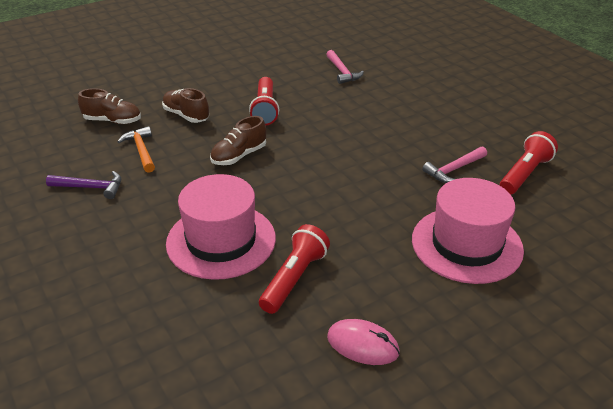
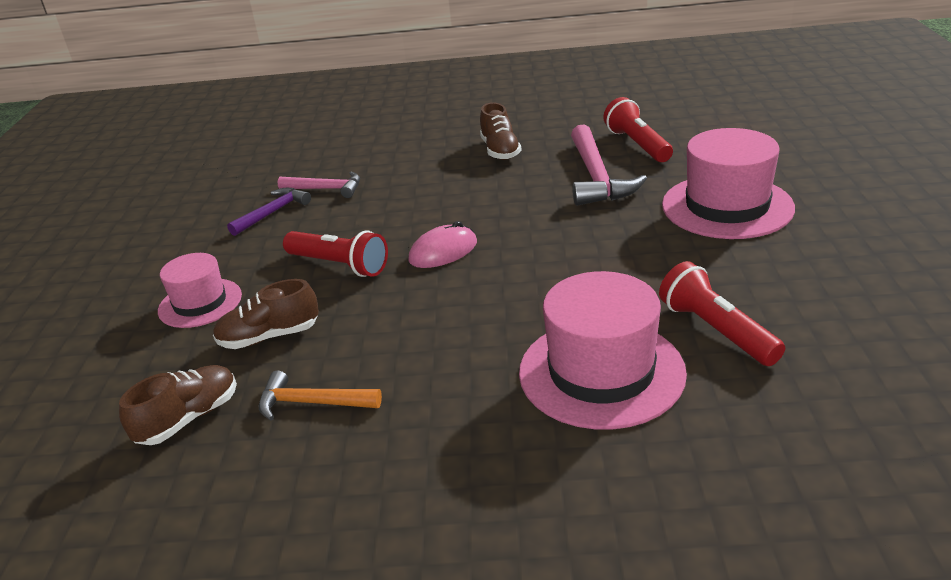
camera: 55 degrees left, 5 degrees down
purple hammer [46,171,121,199] -> purple hammer moved to [227,188,311,236]
brown shoe [210,116,266,165] -> brown shoe moved to [480,102,521,160]
pink mouse [327,319,400,365] -> pink mouse moved to [408,221,477,268]
pink hammer [422,146,487,183] -> pink hammer [571,124,647,206], size x1.65
none -> pink hat [158,253,242,328]

